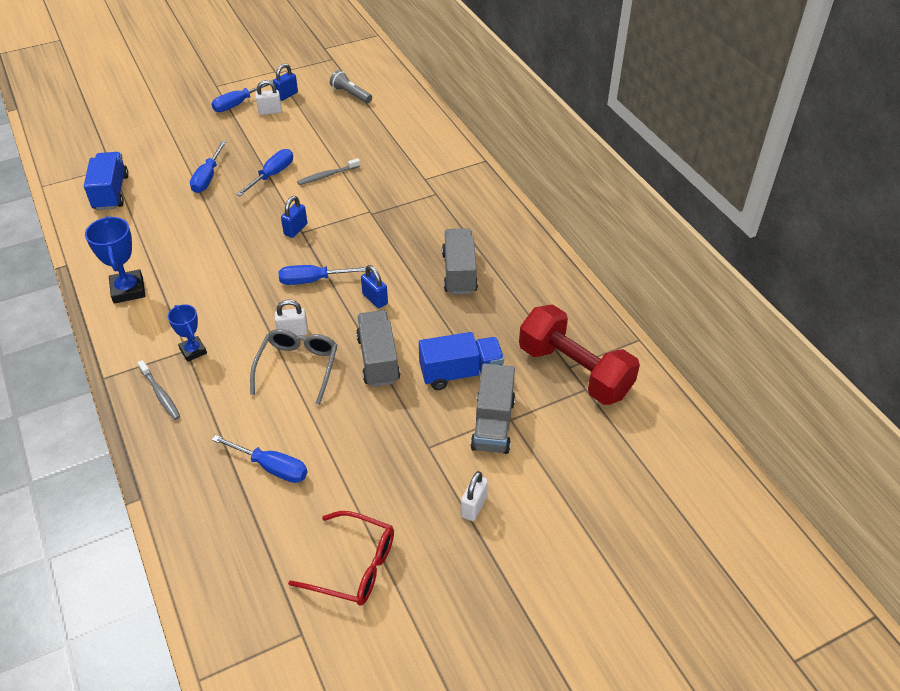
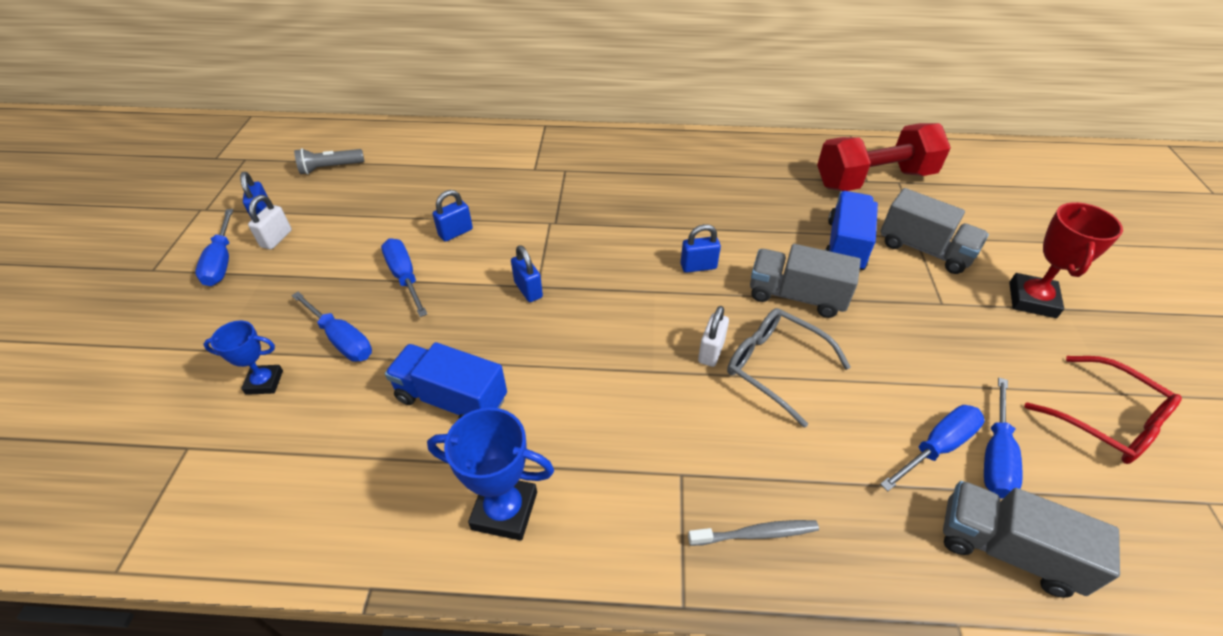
camera: 60 degrees left, 0 degrees up
blue truck [84,152,129,210] -> blue truck moved to [385,342,507,419]
blue trophy [168,304,207,362] -> blue trophy moved to [203,320,283,395]
blue screwdriver [279,265,366,285] -> blue screwdriver moved to [984,378,1023,499]
red glasses [288,511,394,605] -> red glasses turned 90 degrees clockwise [1024,356,1182,464]
grey toothbrush [297,158,360,185] -> blue padlock [433,190,473,242]
grey truck [442,228,478,294] -> grey truck moved to [943,481,1120,598]
white padlock [461,471,488,521] -> red trophy [1009,202,1123,318]

